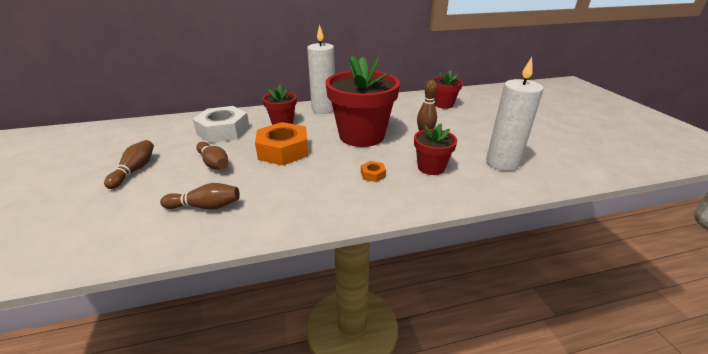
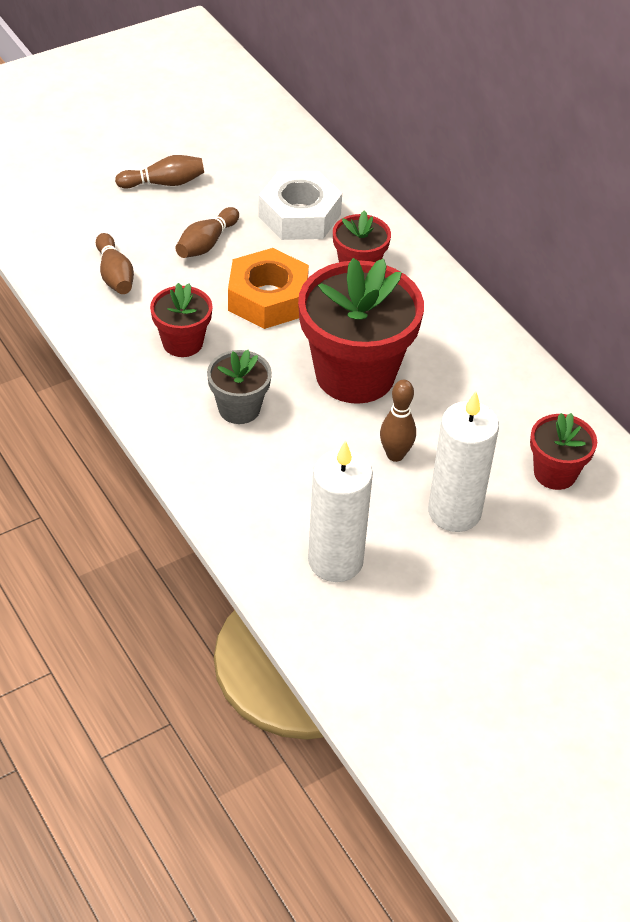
camera: 70 degrees right, 15 degrees up
white candle [307,25,335,114] -> white candle moved to [428,391,499,532]
orange nut [361,161,386,182] -> grey flower pot [207,350,272,424]
red flower pot [414,123,457,175] -> red flower pot moved to [150,283,213,357]

